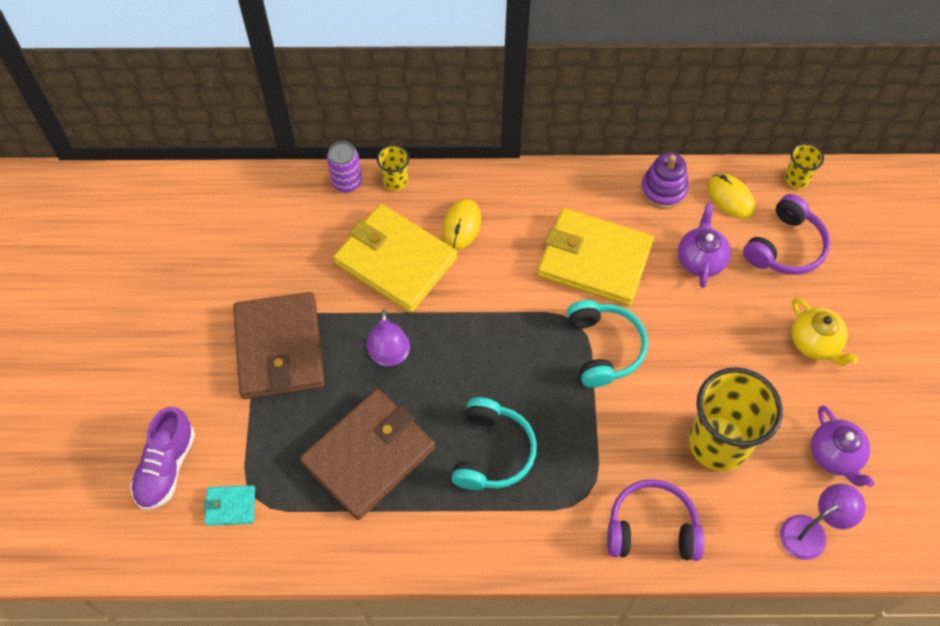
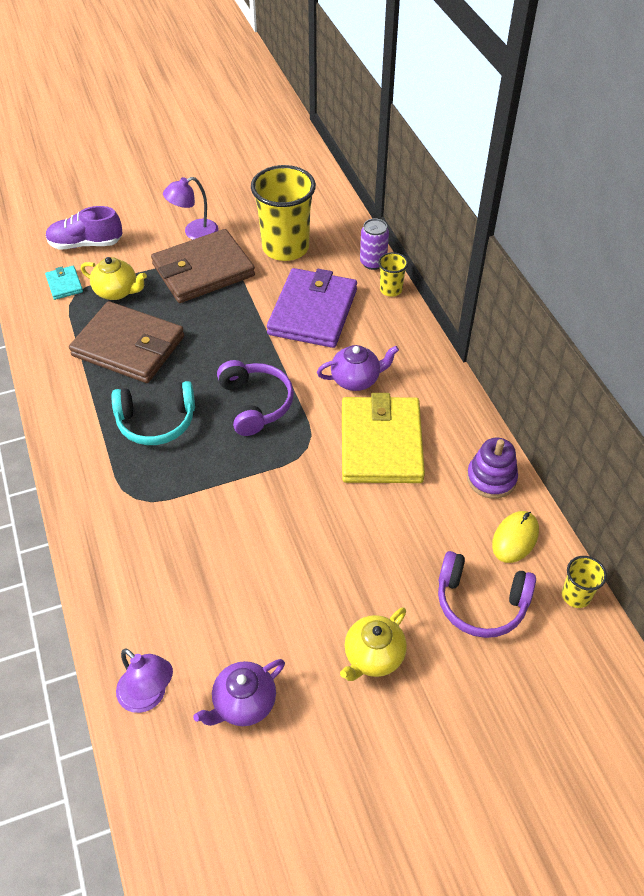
camera: 70 degrees right, 10 degrees down
yellow wallet [333,204,457,312] -> purple wallet [267,268,357,348]
purple lamp [366,310,410,366] -> purple lamp moved to [163,177,218,240]
yellow mouse [443,199,481,249] -> none
turquoise headphones [567,300,648,388] -> none
purple headphones [607,479,704,561] -> purple headphones moved to [217,360,294,436]
purple teapot [678,203,731,288] -> purple teapot moved to [317,345,399,391]
yellow cup [689,367,783,471] -> yellow cup moved to [251,165,316,261]
none -> yellow teapot [81,257,147,300]

